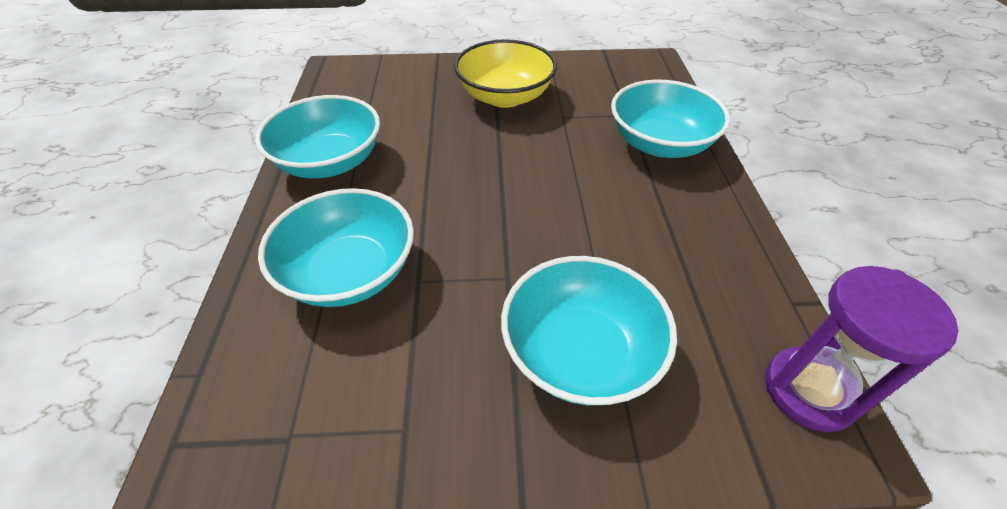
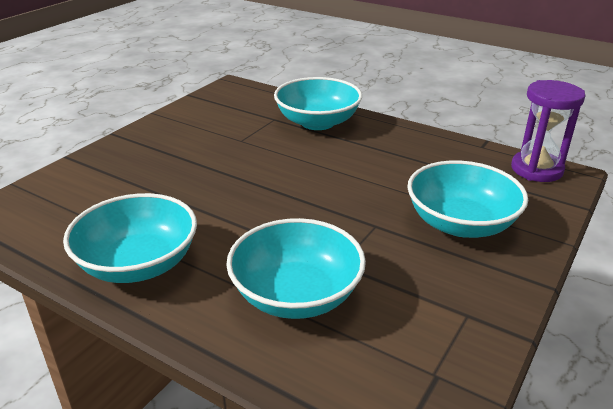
camera: 55 degrees left, 15 degrees down
yellow bowl [454,39,557,108] -> none

